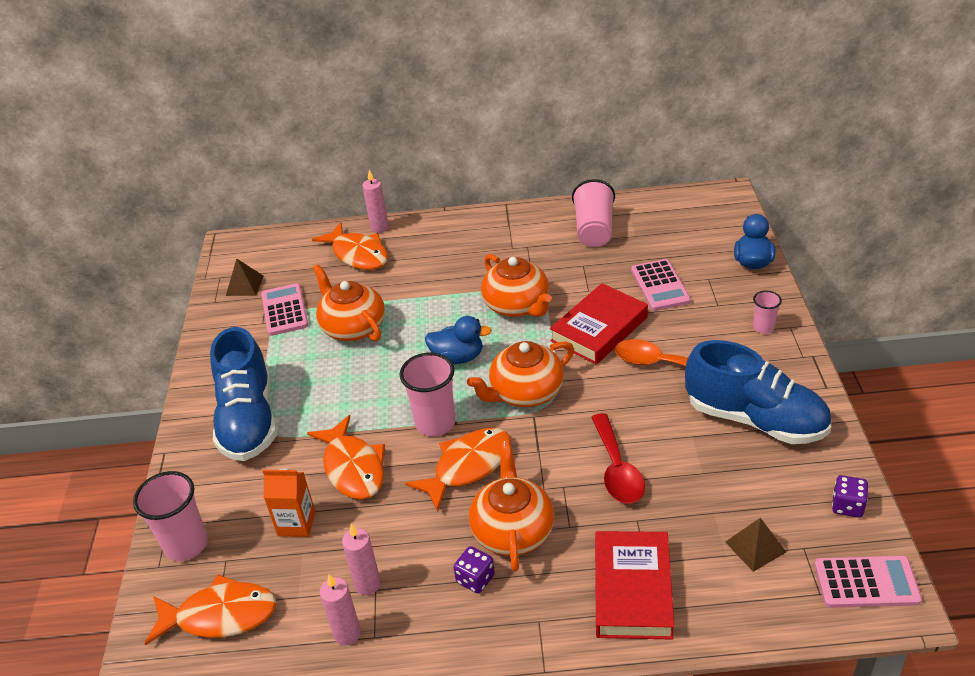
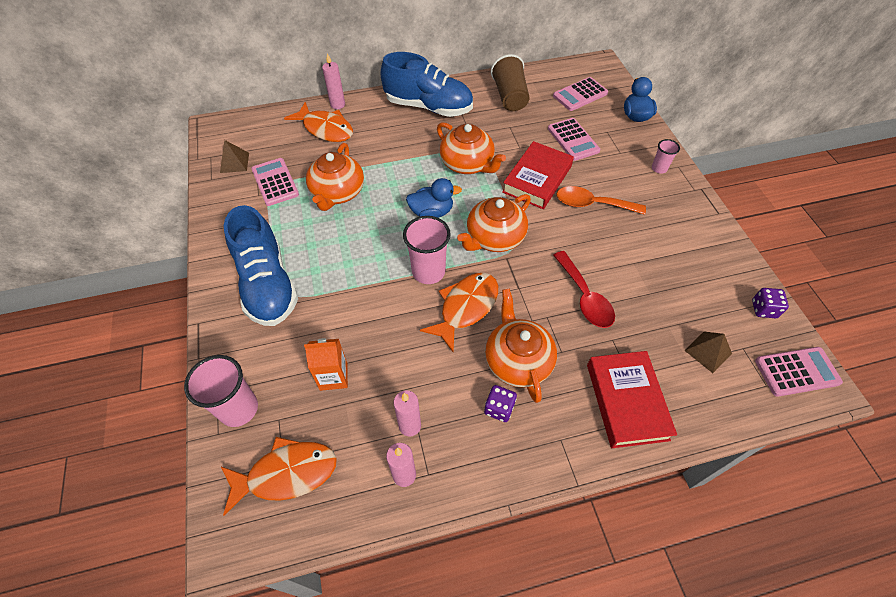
camera: 15 degrees left, 15 degrees up
orange fish [307,415,385,499] -> none
orange teapot [313,264,385,341] -> orange teapot turned 120 degrees counterclockwise [306,143,364,211]
pink cup [572,179,615,247] -> brown cup [491,54,530,111]
blue shoe [685,340,831,444] -> blue shoe moved to [380,52,473,117]
none -> pink calculator [553,77,608,111]

